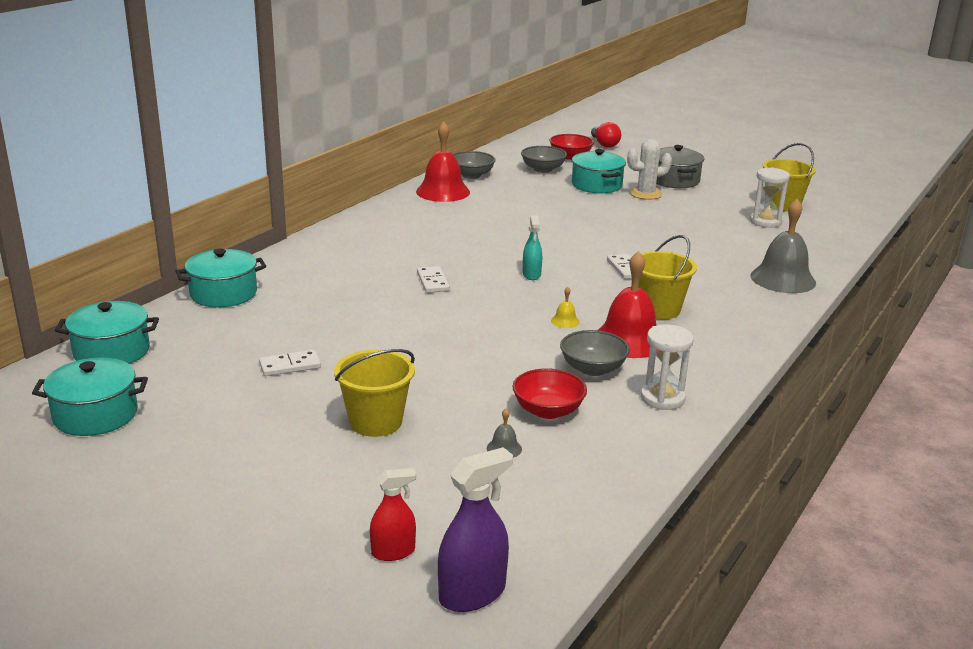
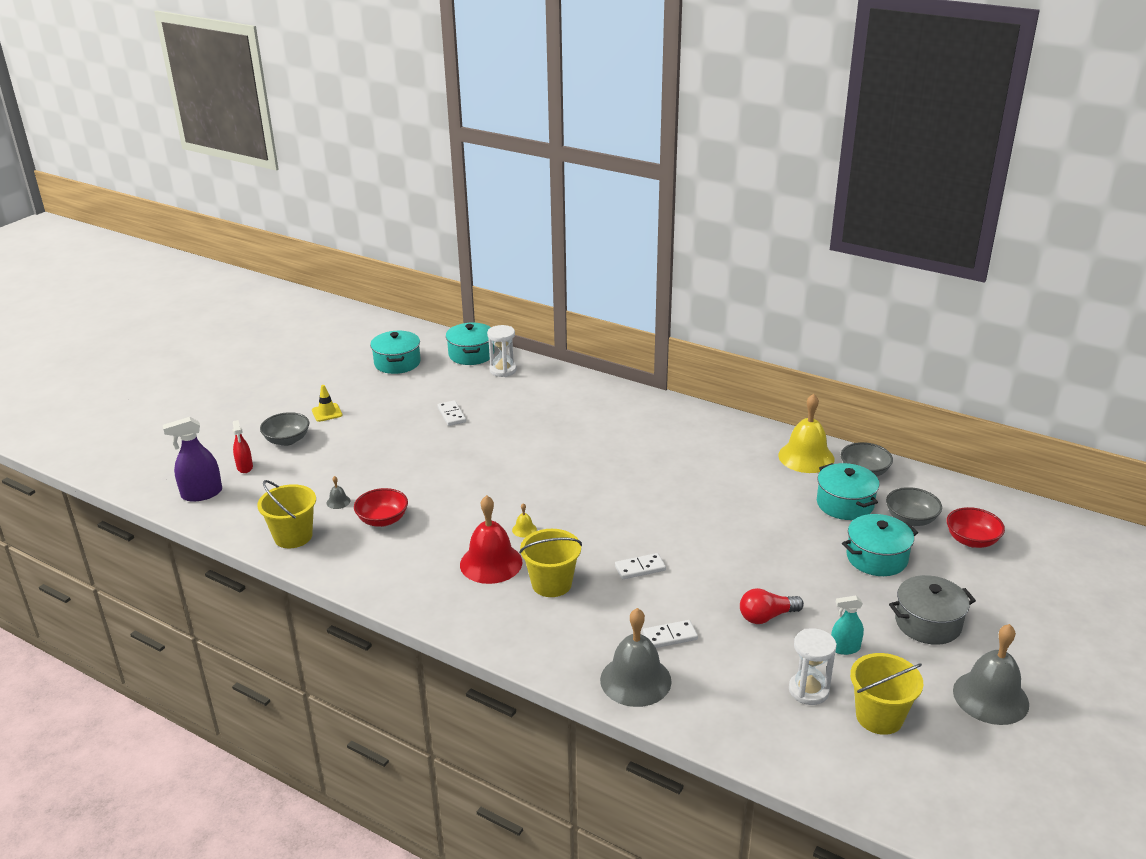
camera: 90 degrees right, 5 degrees up
turquoise pot [175,249,266,307] -> turquoise pot moved to [817,463,879,520]
yellow bucket [334,349,415,437] -> yellow bucket moved to [257,480,316,548]
red bell [416,121,470,202] -> yellow bell [778,394,834,473]
white domino [417,266,450,293] -> white domino moved to [643,620,698,648]
purple spray bottle [438,447,513,612] -> purple spray bottle turned 105 degrees clockwise [163,417,222,502]
turquoise spray bottle [523,216,542,280] -> turquoise spray bottle moved to [831,596,864,655]
grey bowl [560,330,630,376] -> grey bowl moved to [260,412,309,446]
red light bulb [591,122,621,148] -> red light bulb moved to [740,588,804,624]
white cactus [627,139,672,200] -> none
white hourglass [641,324,694,410] -> white hourglass moved to [487,325,517,377]
none -> yellow traffic cone [312,385,342,422]
none -> grey bell [953,624,1029,725]

